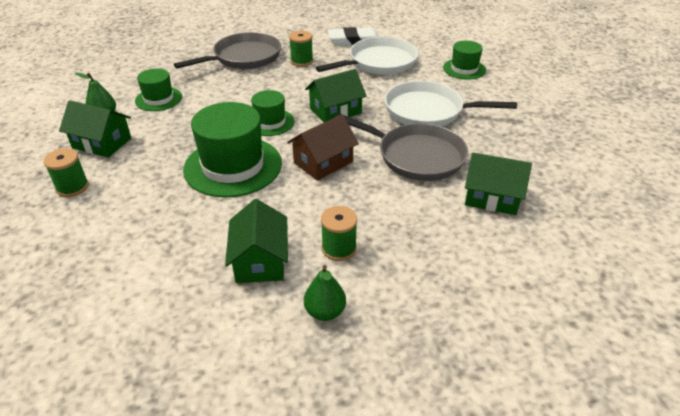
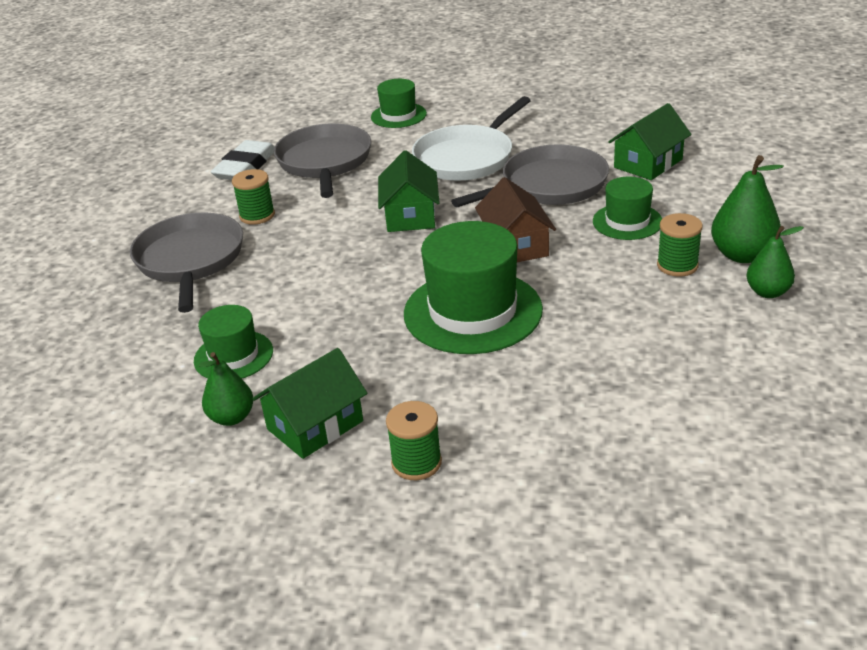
camera: 60 degrees left, 5 degrees down
green house [225,199,288,283] -> none
green hat [251,90,295,136] -> green hat moved to [593,177,662,240]
white pan [316,37,418,75] -> grey pan [274,123,371,198]
none -> green pear [711,155,784,263]

